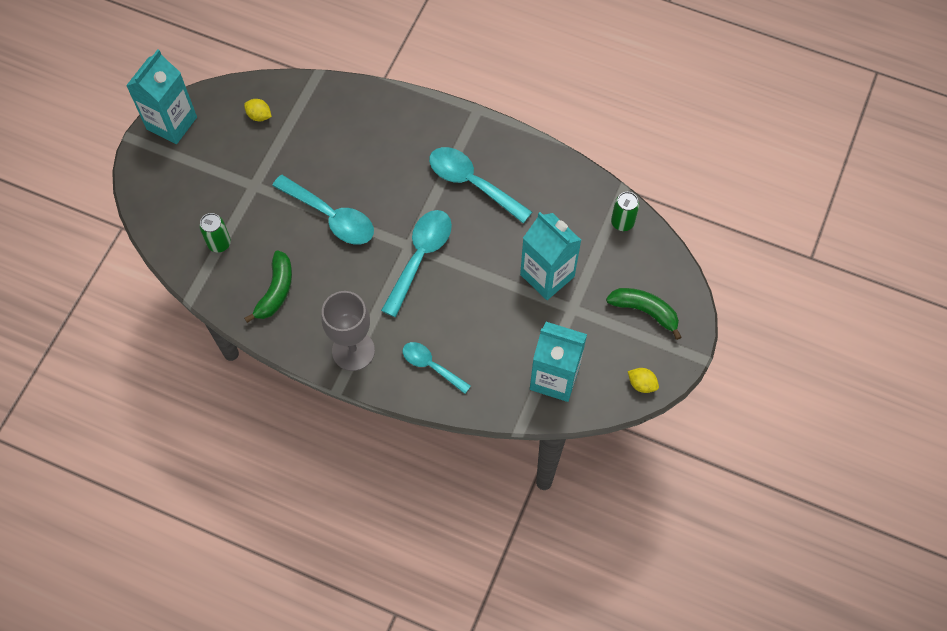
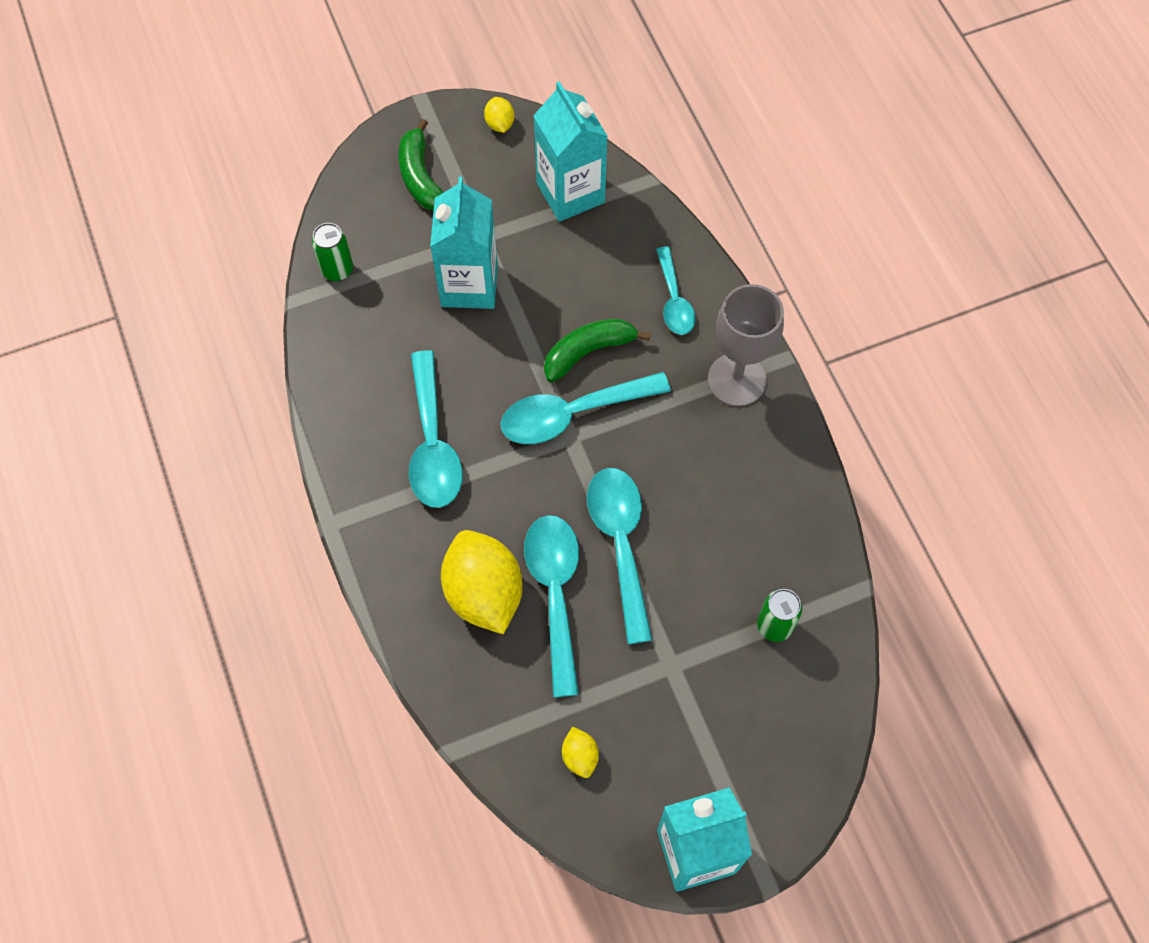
camera: 135 degrees left, 0 degrees up
green banana [244,250,292,323] -> green banana moved to [544,319,651,382]
none -> yellow lemon [441,530,523,634]
none -> turquoise spoon [524,515,579,697]

